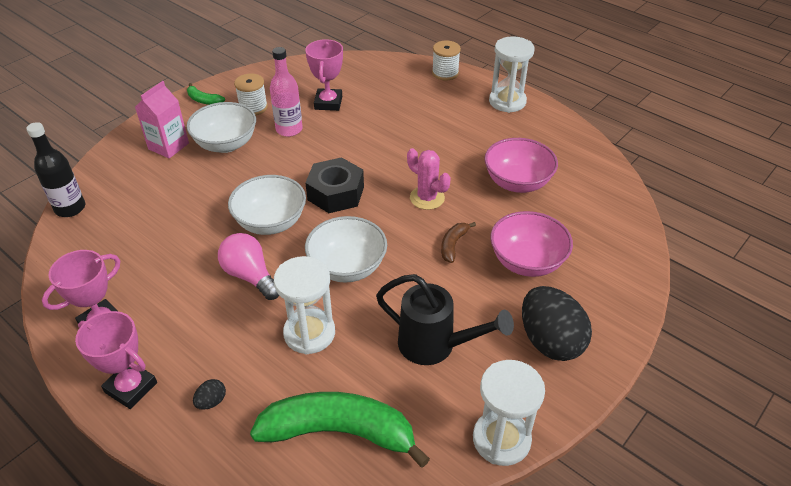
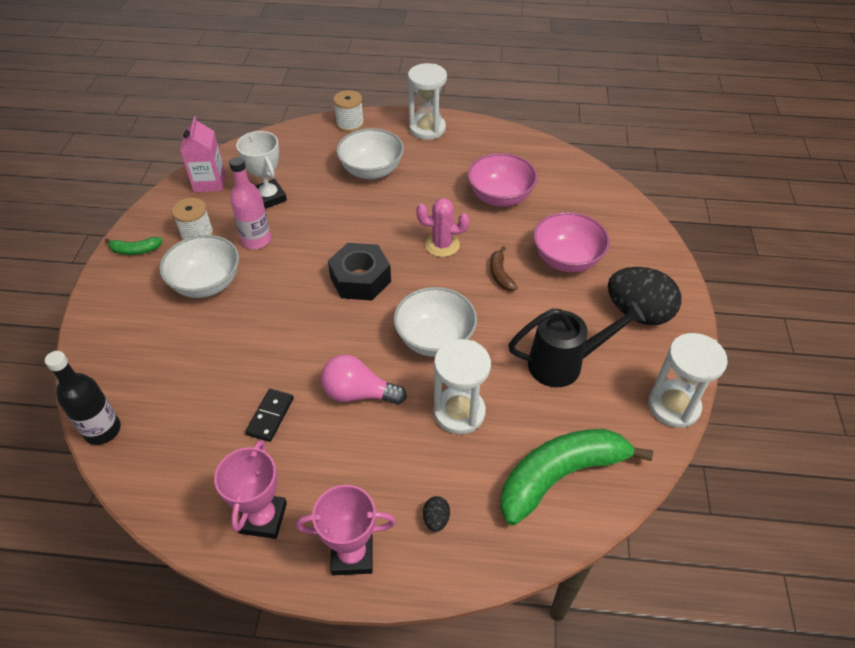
camera: 35 degrees left, 5 degrees up
pink carton [135,81,189,158] -> pink carton moved to [180,116,225,192]
white bowl [228,175,306,235] -> white bowl moved to [336,128,404,179]
pink trophy [305,39,343,111] -> white trophy [236,131,287,209]
none -> black domino [245,389,294,442]

